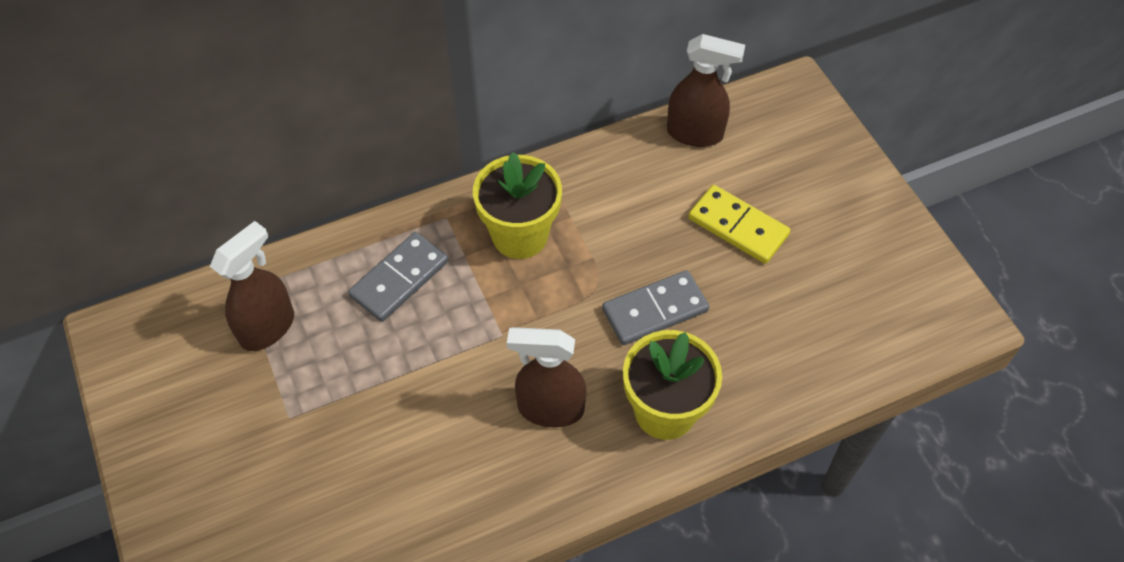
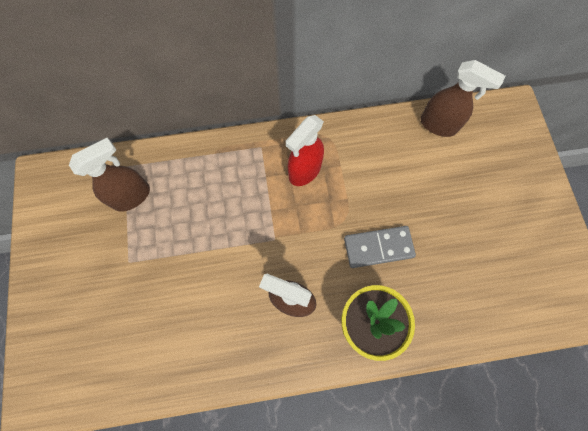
camera: 15 degrees right, 15 degrees up
grey domino [348,232,448,322] -> none
yellow flower pot [473,152,562,259] -> red spray bottle [286,115,324,186]
yellow domino [688,185,791,264] -> none

